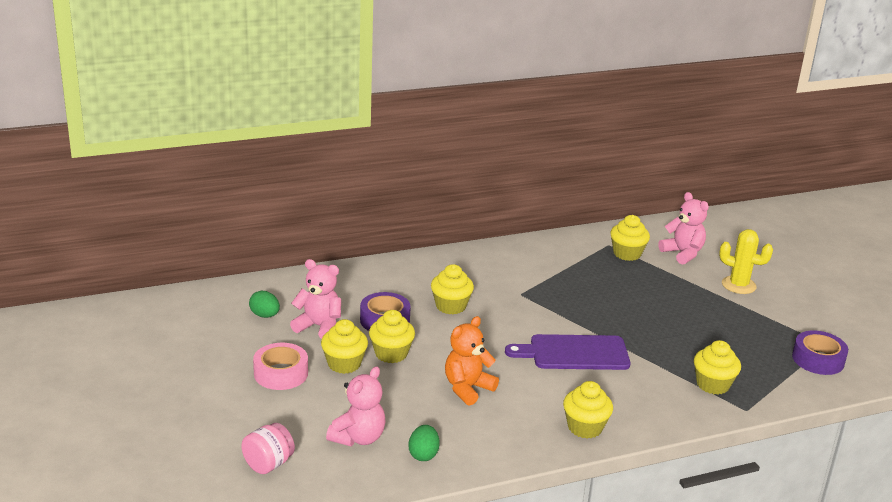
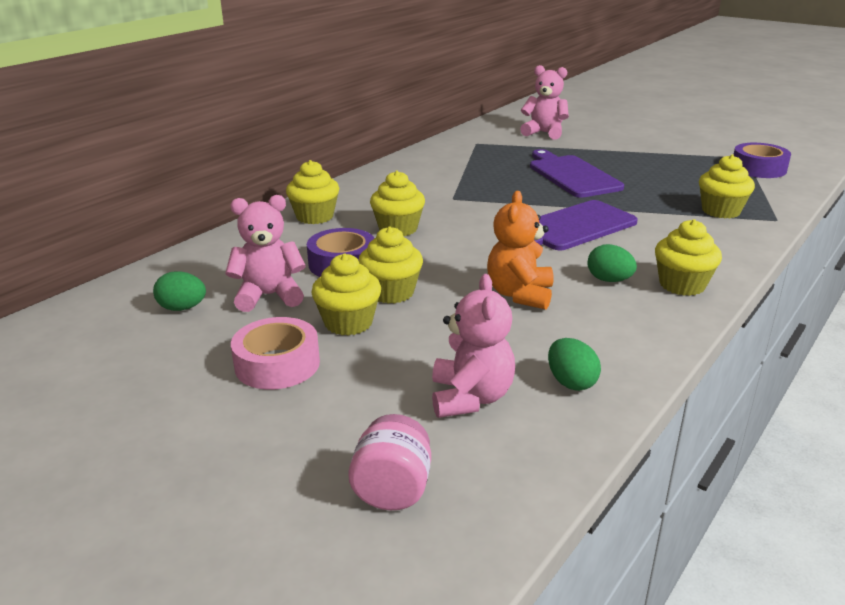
camera: 30 degrees left, 0 degrees up
yellow cupcake [610,215,650,261] -> yellow cupcake moved to [286,160,339,224]
yellow cactus [719,229,773,294] -> none
none -> purple cutting board [530,149,624,198]
none -> green egg [588,244,637,282]

